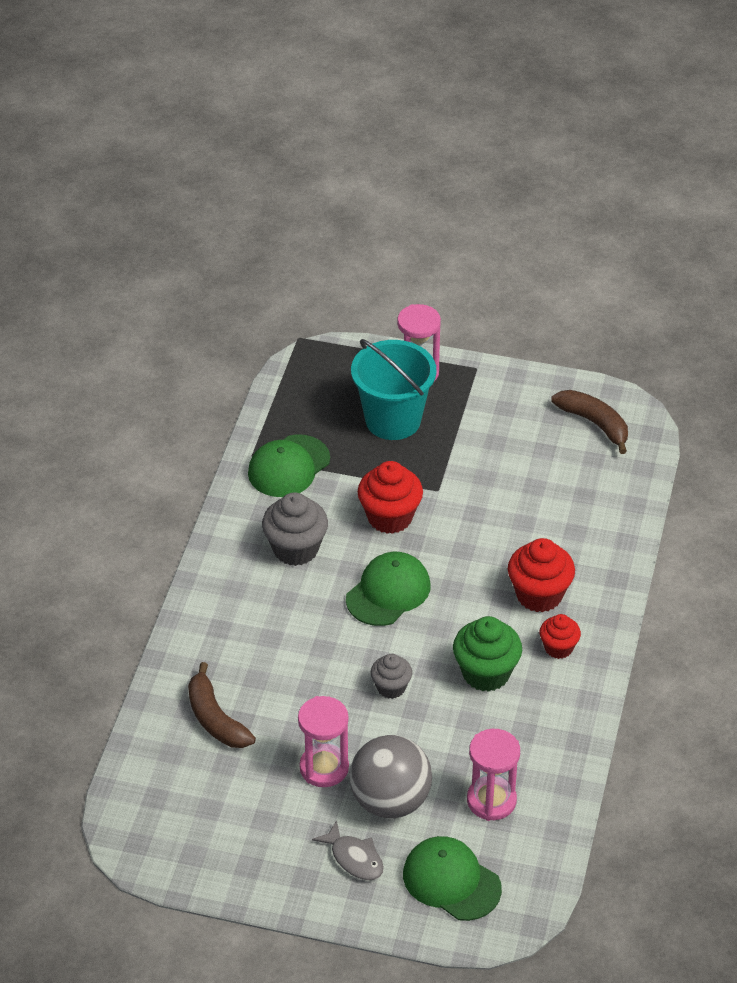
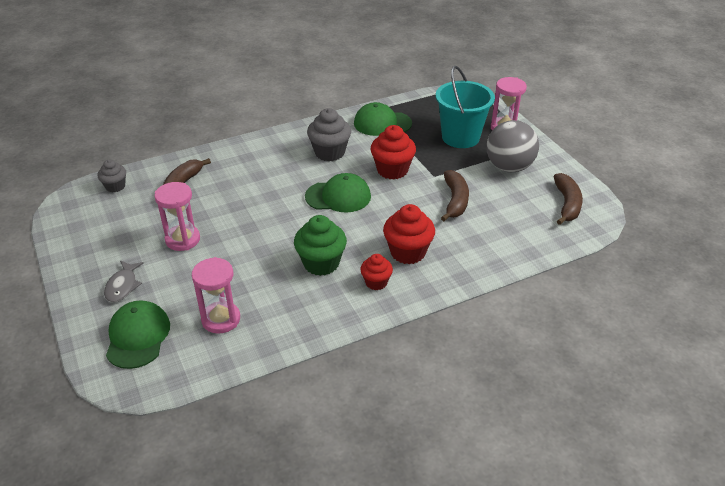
camera: 50 degrees right, 5 degrees down
grey ball [349,735,432,818] -> grey ball moved to [487,120,539,172]
grey cupcake [371,654,412,699] -> grey cupcake moved to [98,160,126,192]
none -> brown banana [441,170,469,221]

